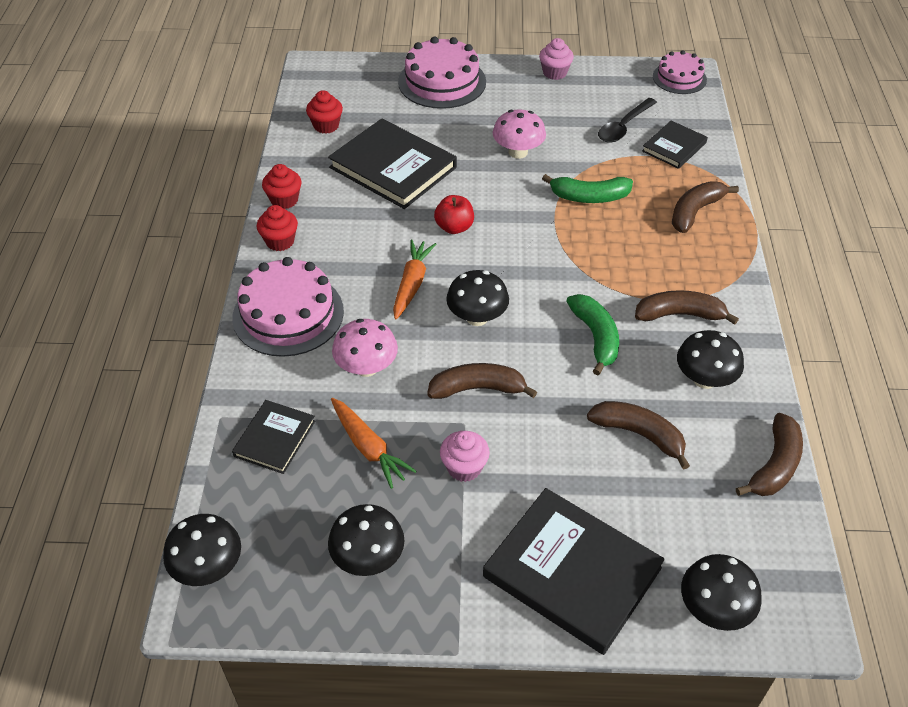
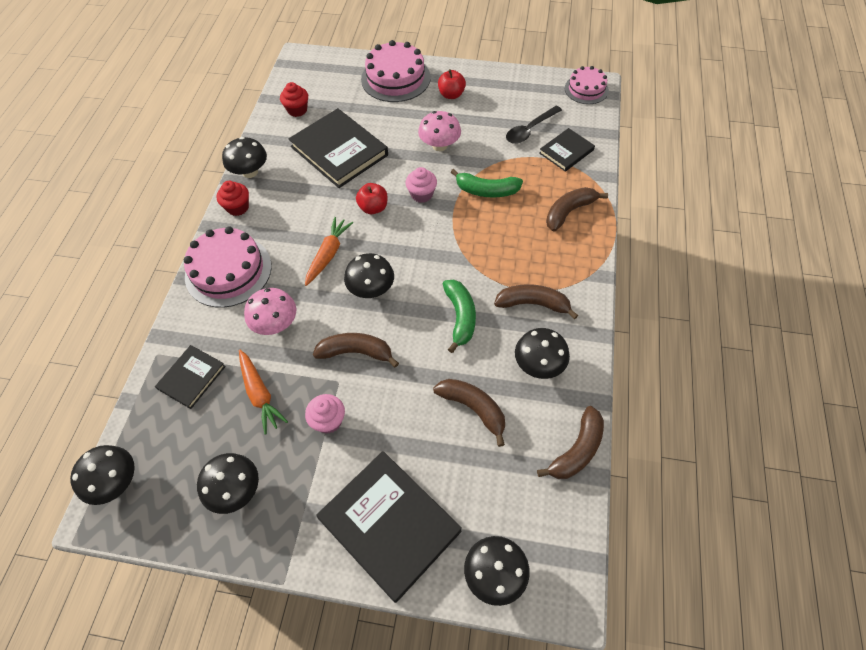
camera: 10 degrees right, 10 degrees up
red cupcake [262,164,301,209] -> black mushroom [222,137,267,178]
pink cupcake [539,38,574,80] -> pink cupcake moved to [405,167,437,203]
none -> red apple [438,69,466,99]

